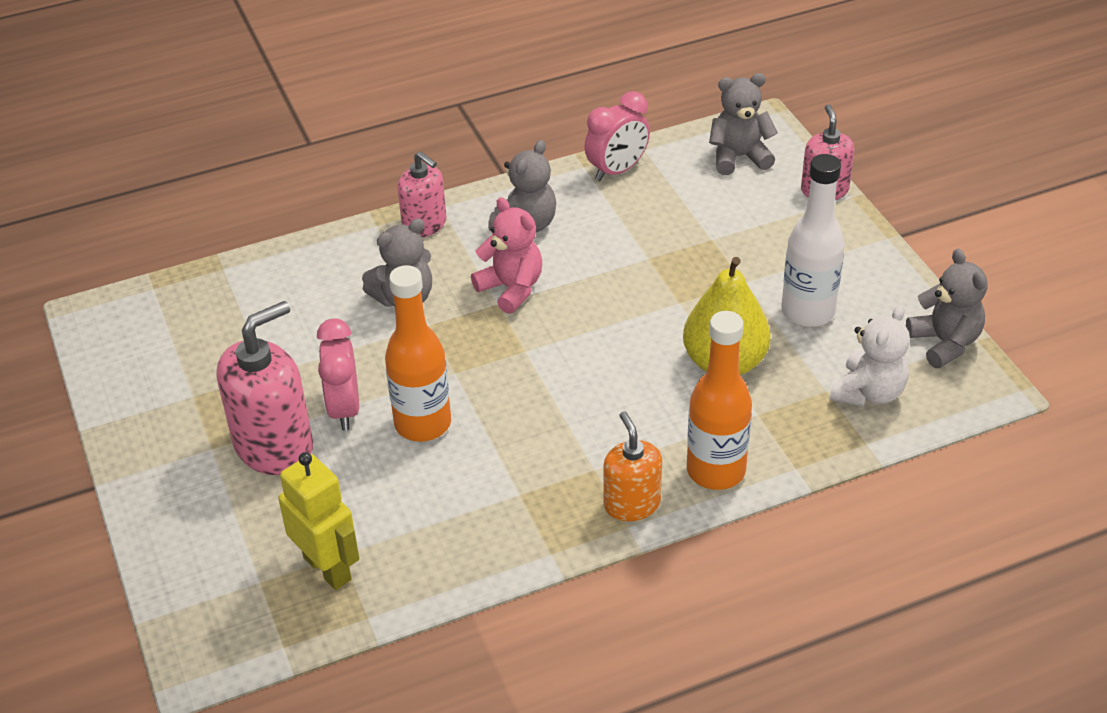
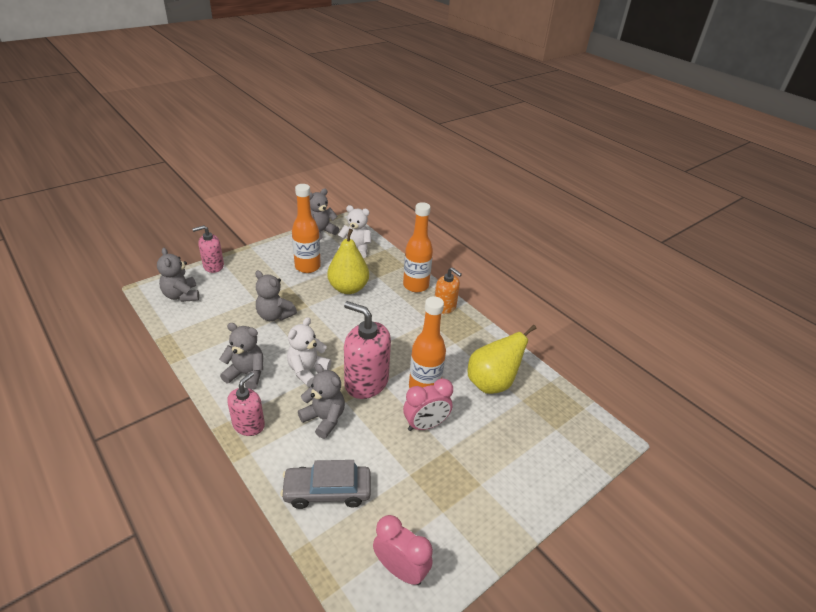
camera: 110 degrees left, 5 degrees down
pink soap dispenser [217,301,313,475] -> pink soap dispenser moved to [344,301,391,399]
yellow robot [278,452,359,590] -> none
pink teddy bear [471,197,542,314] -> white teddy bear [287,317,331,387]
pink clock [584,91,650,181] -> pink clock moved to [373,515,433,585]
orange soap dispenser [603,411,662,521] -> orange soap dispenser turned 105 degrees counterclockwise [435,267,462,314]
white bottle [781,154,845,327] -> orange bottle [292,184,321,273]
none -> grey teddy bear [255,271,297,321]
none -> grey car [281,460,371,509]
none -> yellow pear [468,325,536,394]

